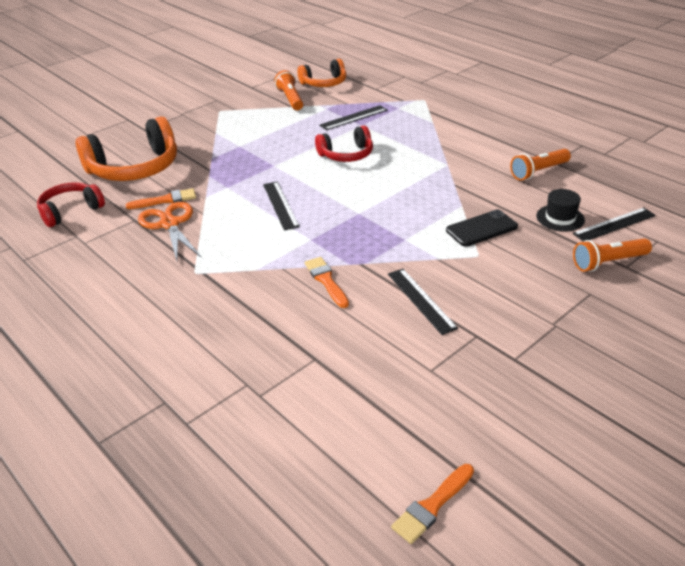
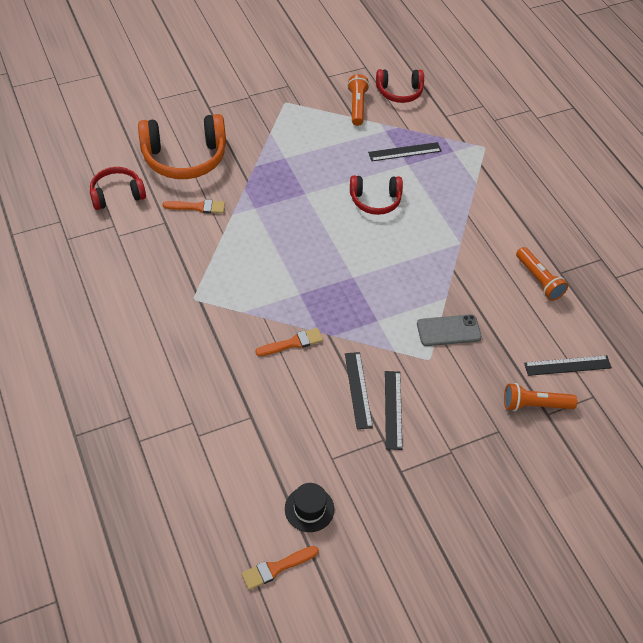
camera: 15 degrees right, 15 degrees up
orange scissors [138,202,201,261] -> none
black ruler [263,182,300,230] -> black ruler moved to [385,371,402,450]
orange headphones [297,59,346,87] -> red headphones [376,69,424,103]
orange brush [305,257,349,308] -> orange brush turned 75 degrees clockwise [255,328,323,356]
black phone [446,209,518,247] -> grey phone [417,314,482,346]
orange flashlight [510,149,571,181] -> orange flashlight turned 105 degrees counterclockwise [516,247,568,301]
black hat [536,189,585,232] -> black hat moved to [285,483,334,532]

